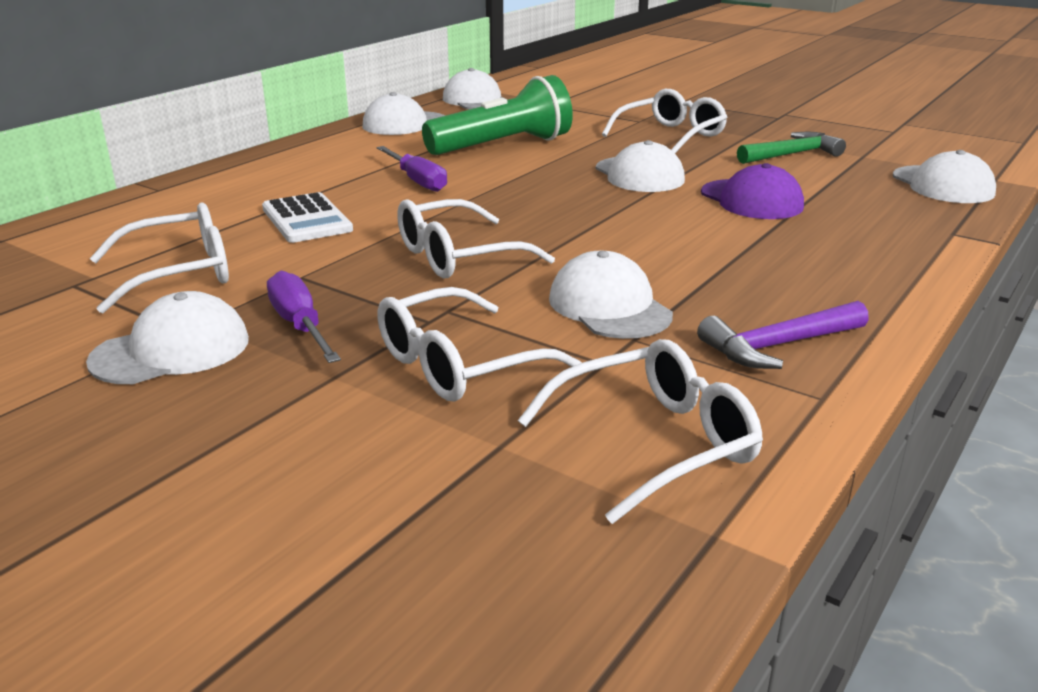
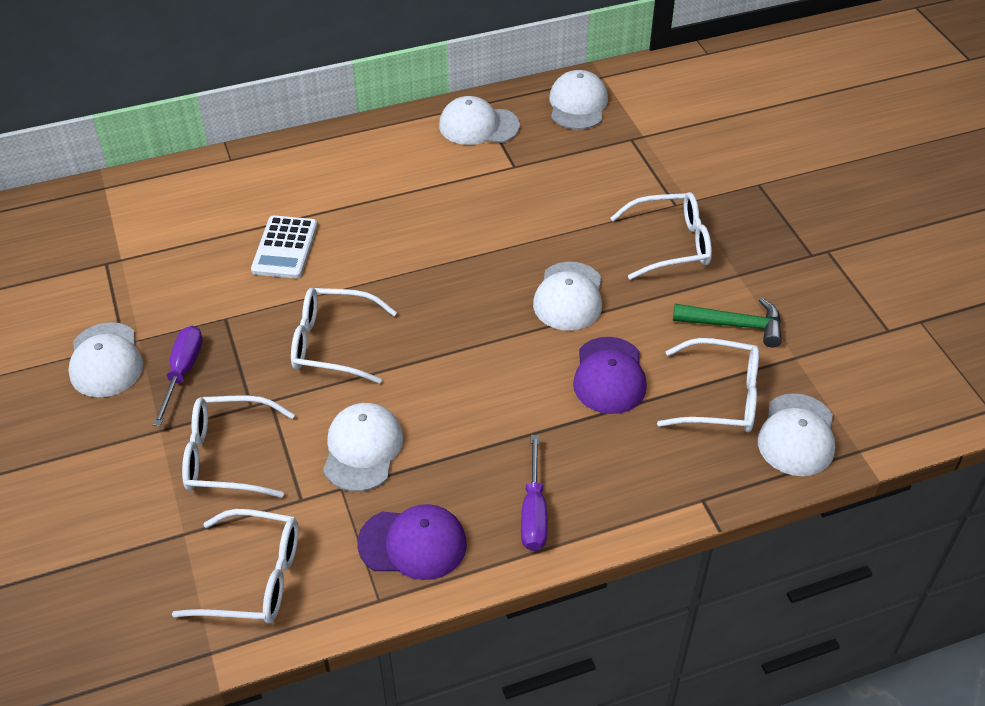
camera: 35 degrees right, 20 degrees up
white cap [86,291,249,384] -> white cap turned 75 degrees clockwise [68,322,143,397]
white glasses [90,203,229,313] -> white glasses moved to [657,338,759,432]
purple screwdriver [376,146,447,192] -> purple screwdriver moved to [521,435,548,551]
green flashlight [422,75,573,155] -> none
purple hammer [697,301,869,369] -> purple cap [357,504,467,580]

